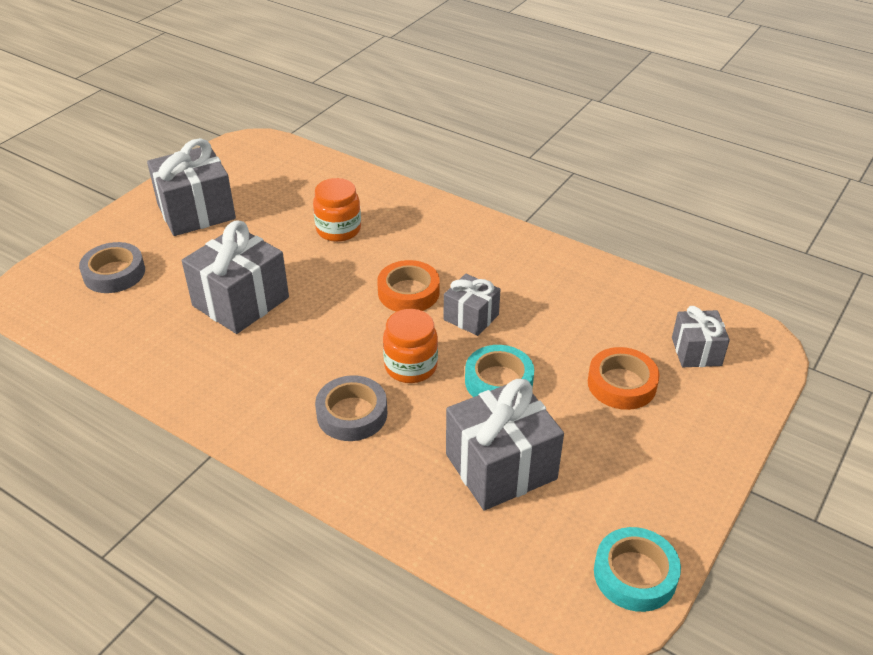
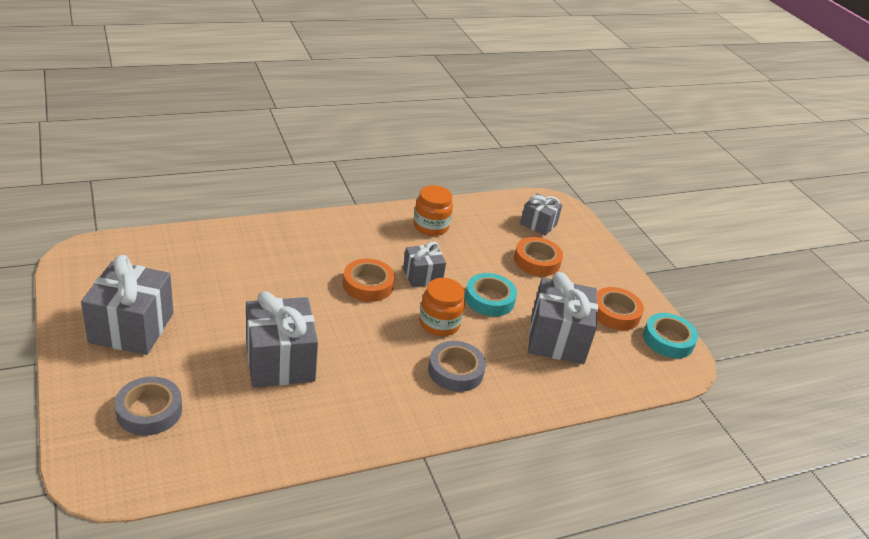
camera: 60 degrees left, 5 degrees down
orange jar [313,178,361,242] -> orange jar moved to [413,185,453,236]
none -> orange tape [597,287,644,330]

